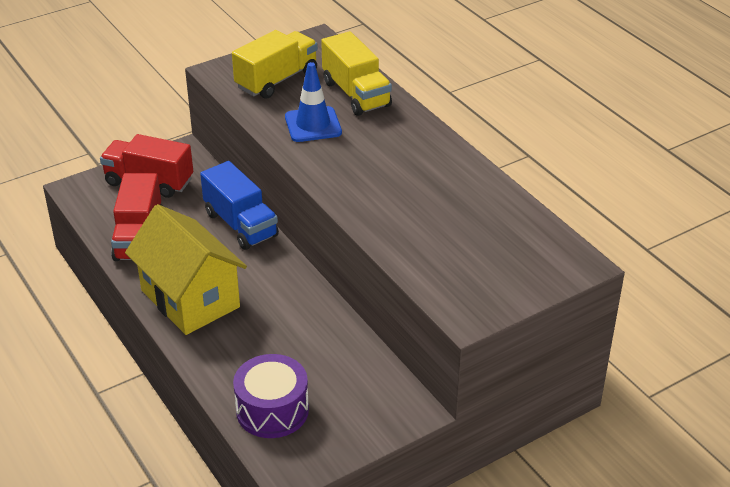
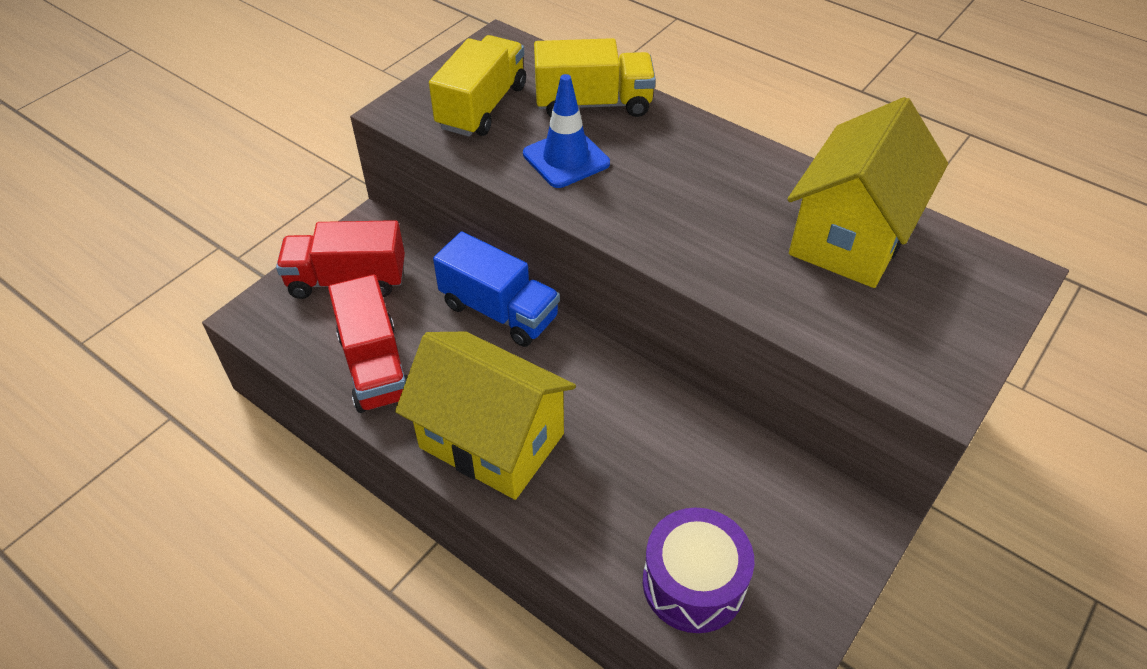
camera: 20 degrees left, 10 degrees up
yellow truck [321,31,392,116] -> yellow truck turned 45 degrees counterclockwise [534,38,656,117]
none -> yellow house [787,97,948,288]

